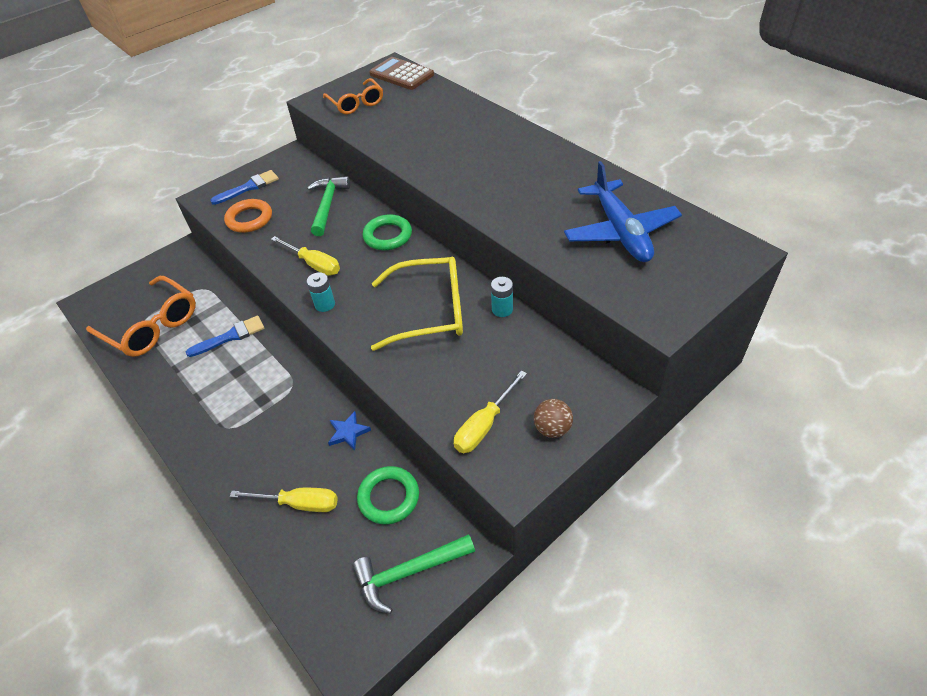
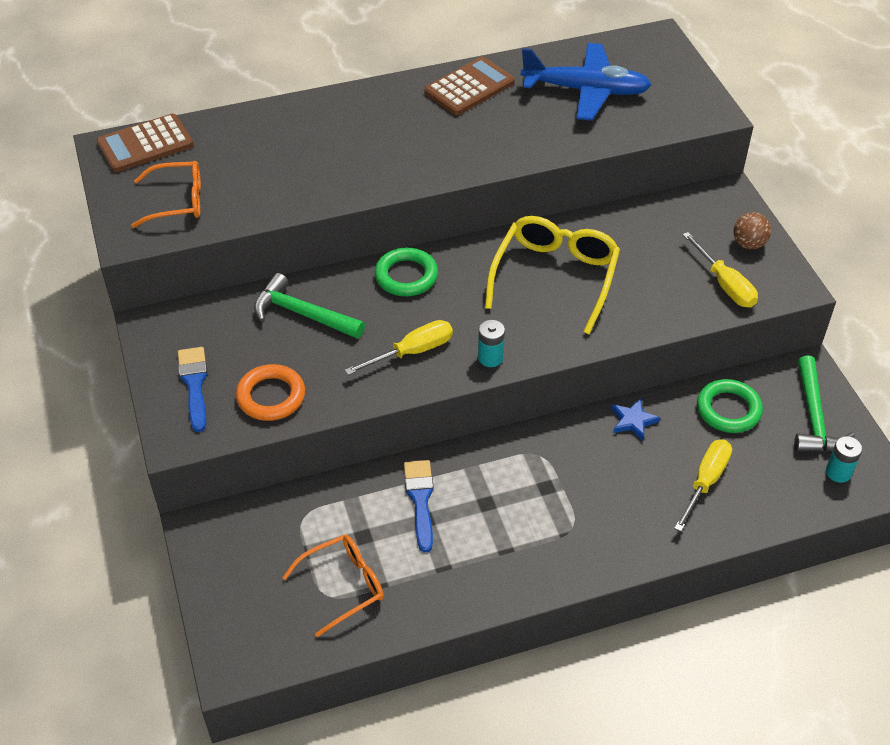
camera: 70 degrees left, 0 degrees up
orange glasses [86,276,196,357] -> orange glasses [282,535,384,637], size x0.65
turquoise battery [491,277,513,317] -> turquoise battery moved to [826,436,862,483]
none -> brown calculator [424,57,515,115]

